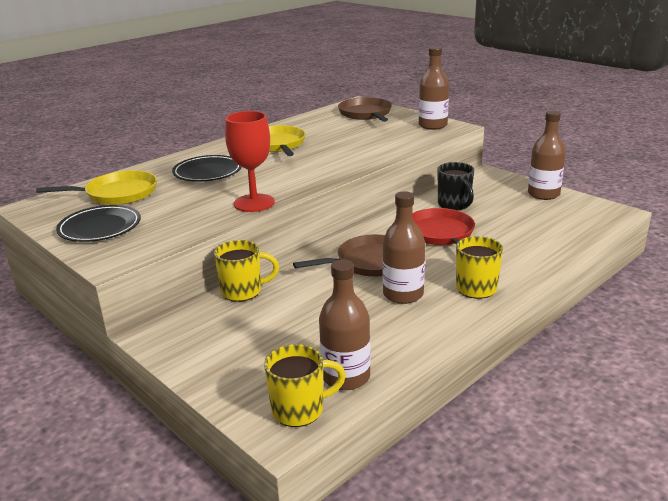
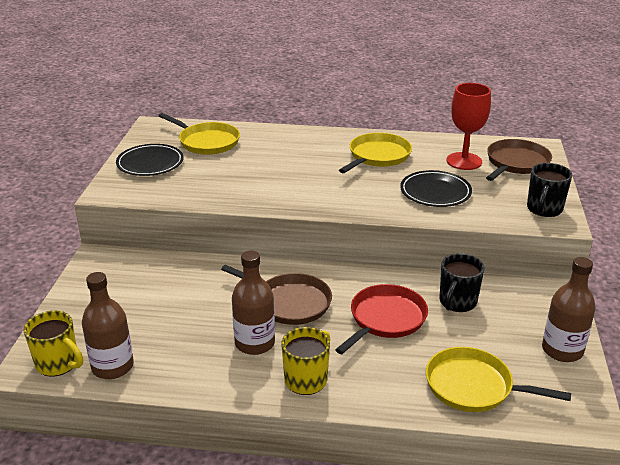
camera: 50 degrees right, 5 degrees up
black plate [172,155,242,181] -> black plate moved to [400,170,472,207]
yellow mug [214,240,279,302] -> none
red goblet [225,111,275,212] -> red goblet moved to [446,83,491,170]
brown bottle [419,47,449,130] -> black mug [527,163,572,217]
none -> yellow pan [426,347,572,412]

